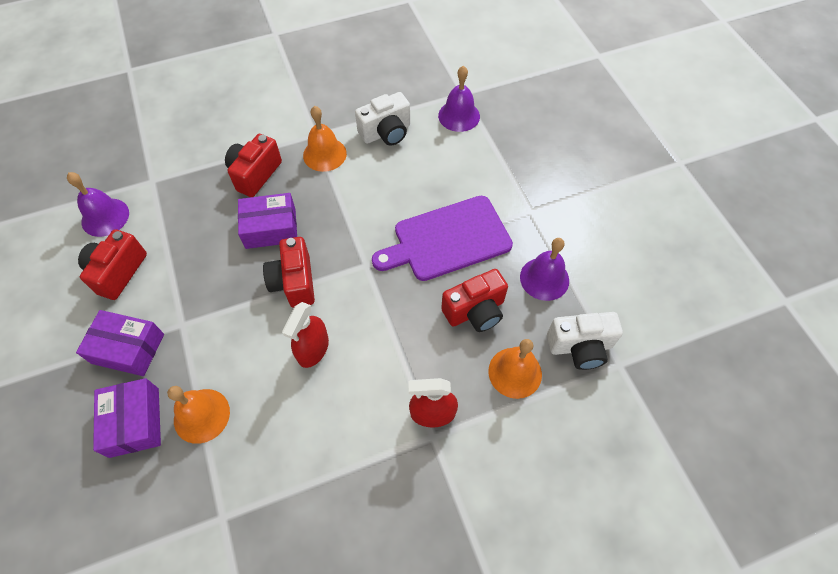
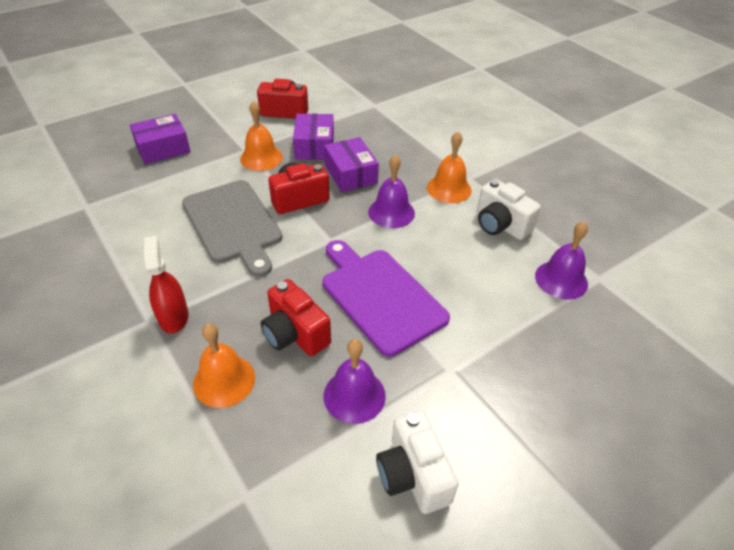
camera: 75 degrees right, 15 degrees down
purple bell [67,172,129,237] -> purple bell moved to [368,154,415,228]
purple box [76,310,164,376] -> purple box moved to [293,114,334,160]
orange bell [167,386,230,444] -> orange bell moved to [240,101,283,171]
red camera [225,134,282,197] -> none
red spray bottle [282,302,329,368] -> grey cutting board [182,180,282,277]
white camera [547,312,623,370] -> white camera moved to [376,410,459,514]

